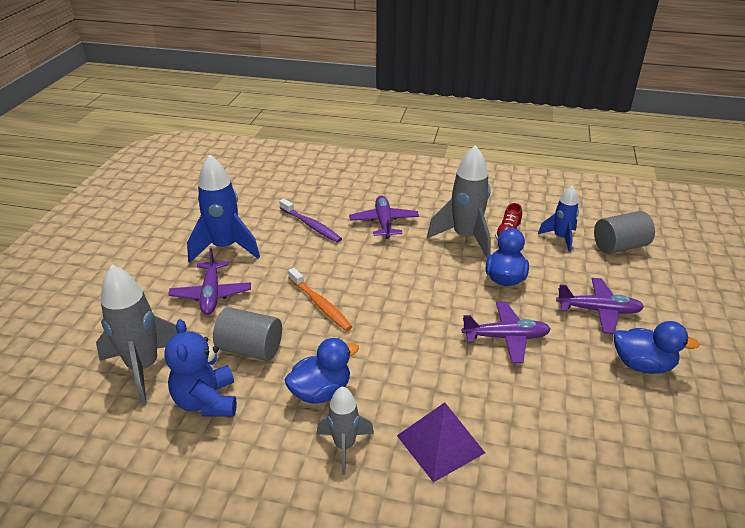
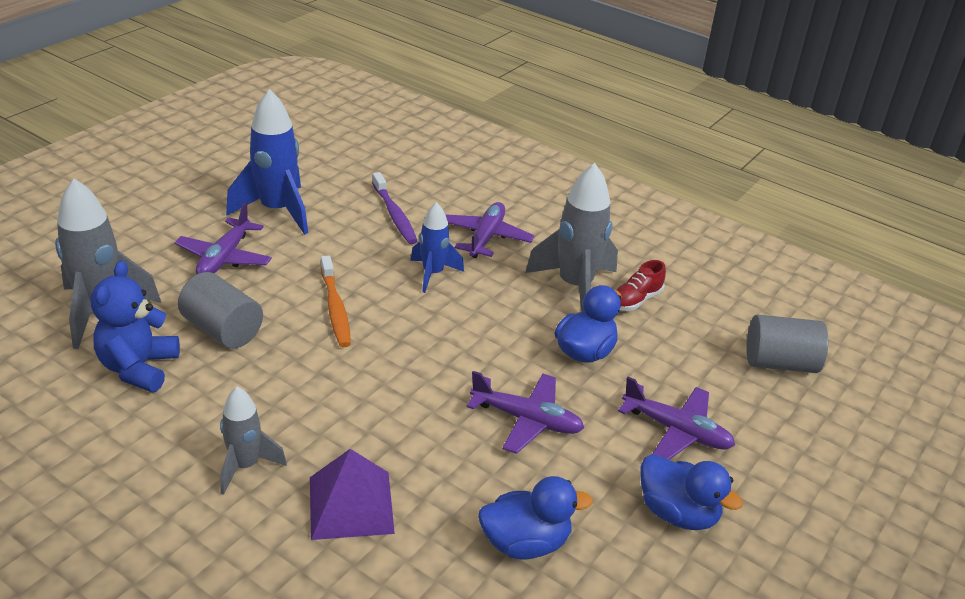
camera: 20 degrees right, 0 degrees up
blue duck [285,338,359,404] -> blue duck moved to [478,476,593,560]
blue rocket [538,185,579,252] -> blue rocket moved to [410,202,464,293]

